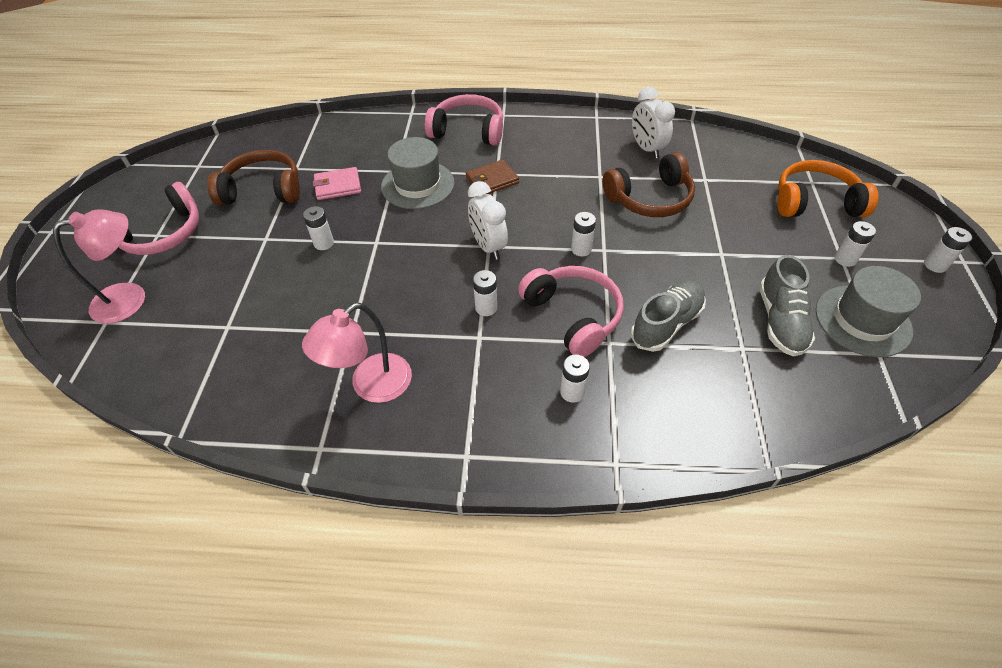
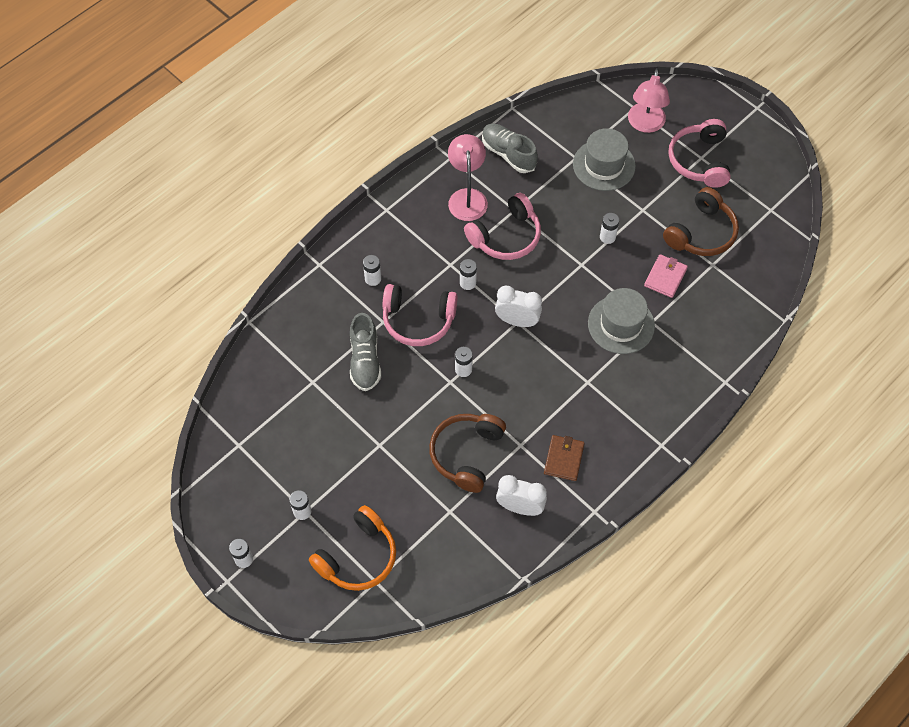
camera: 130 degrees right, 10 degrees up
pink headphones [425,94,503,146] -> pink headphones moved to [464,193,541,260]
brown wallet [466,160,519,194] -> brown wallet moved to [544,435,585,481]
grey shoe [759,255,815,357] -> grey shoe moved to [482,124,538,173]
grey hat [816,266,921,357] -> grey hat moved to [573,128,636,191]

